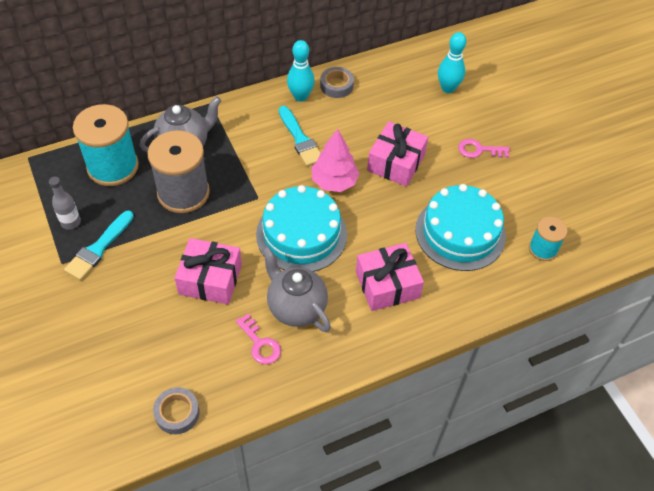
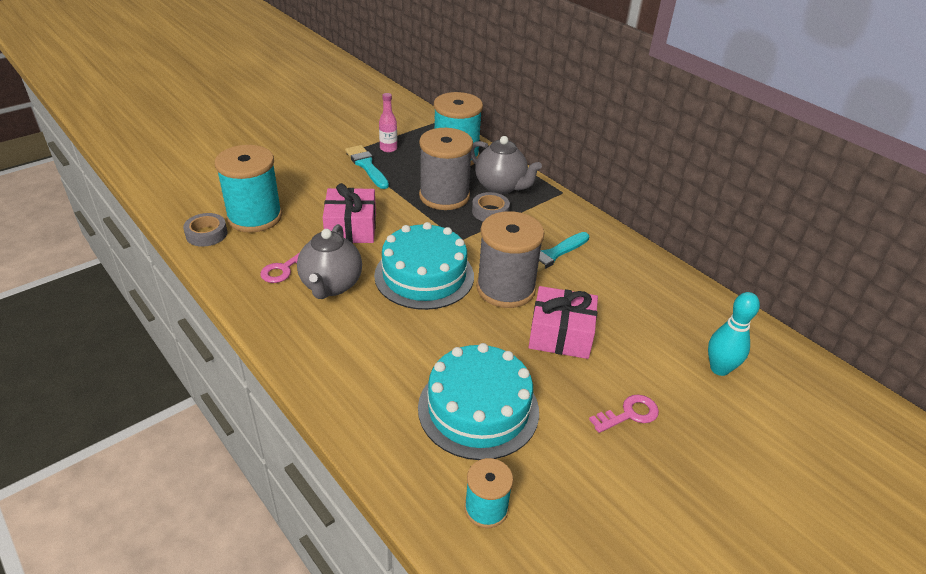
camera: 75 degrees right, 15 degrees down
grey bottle [49,177,81,230] -> pink bottle [379,93,397,152]
turquoise brush [64,210,134,280] -> turquoise brush turned 45 degrees clockwise [345,145,389,189]
grey teapot [262,246,331,332] -> grey teapot turned 150 degrees clockwise [297,224,362,299]
turquoise bowling pin [287,40,315,102] -> none
pink tree [312,129,360,192] -> grey spool [476,211,544,308]
grey tape [320,67,354,98] -> grey tape moved to [472,192,510,222]
pink gift [356,243,424,311] -> none
pink key [458,139,510,158] -> pink key turned 75 degrees clockwise [589,395,659,433]
none -> turquoise spool [215,145,282,233]

